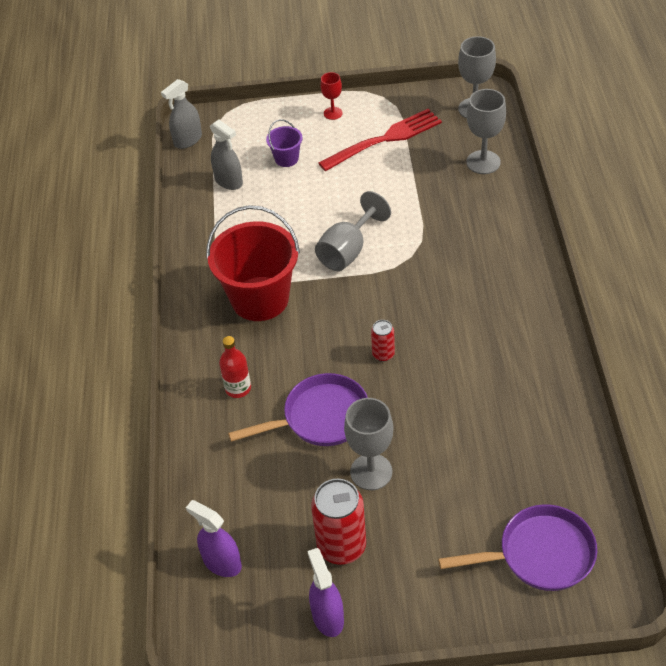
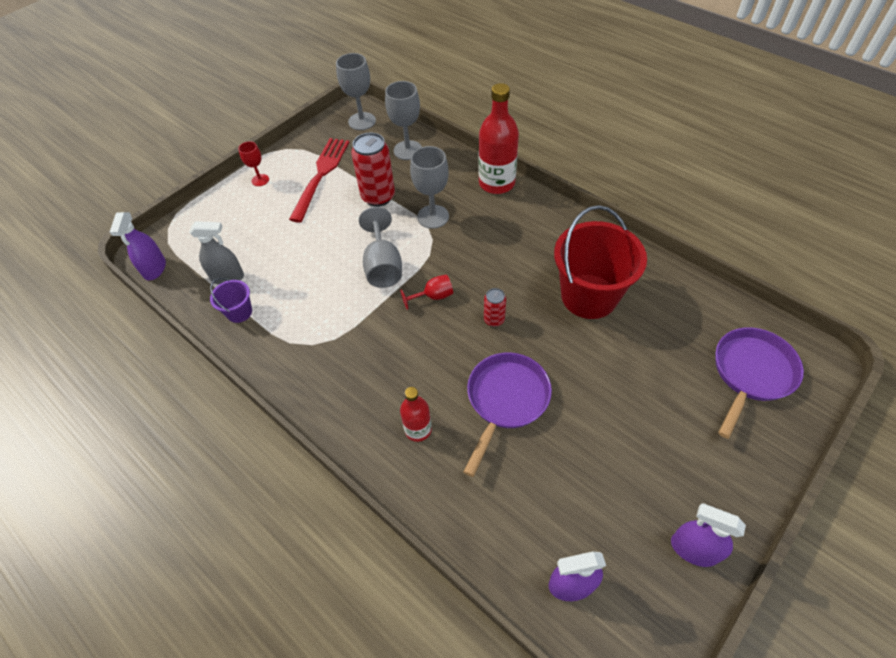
camera: 45 degrees left, 5 degrees up
grey spray bottle [161,79,202,149] -> purple spray bottle [110,212,166,281]
red bucket [206,205,300,321] -> red bucket moved to [554,205,647,319]
purple bucket [266,119,303,167] -> purple bucket moved to [210,278,252,323]
red can [311,479,366,565] -> red can moved to [351,132,395,207]
grey goblet [344,398,393,490] -> grey goblet moved to [410,146,449,229]
none -> red goblet [400,274,453,310]
none -> red bottle [479,83,519,194]

